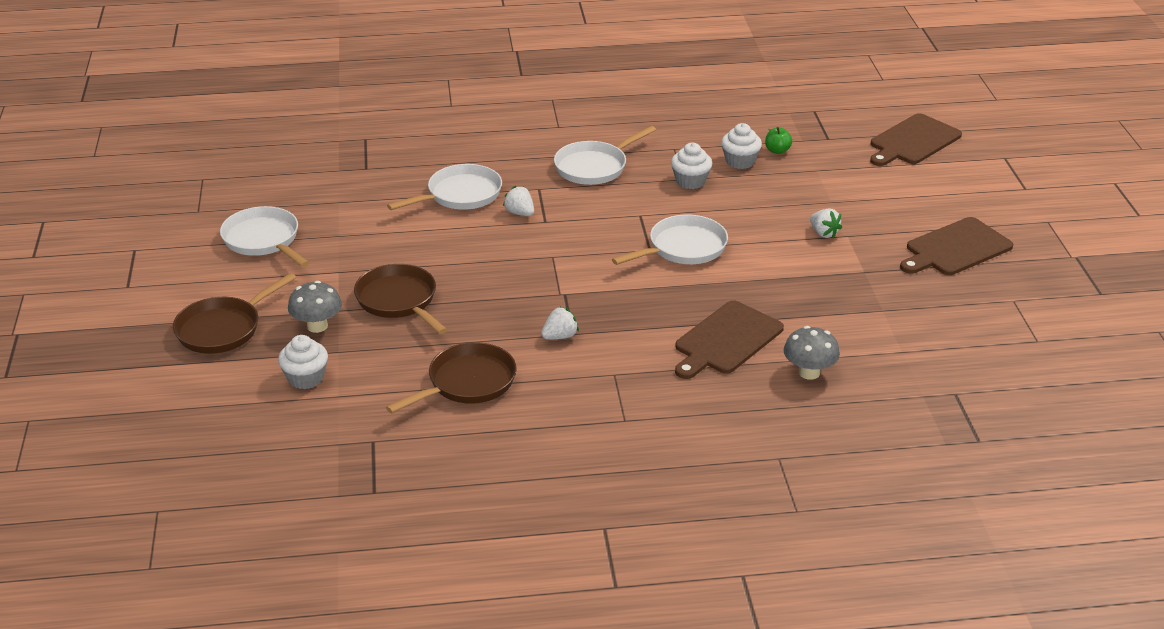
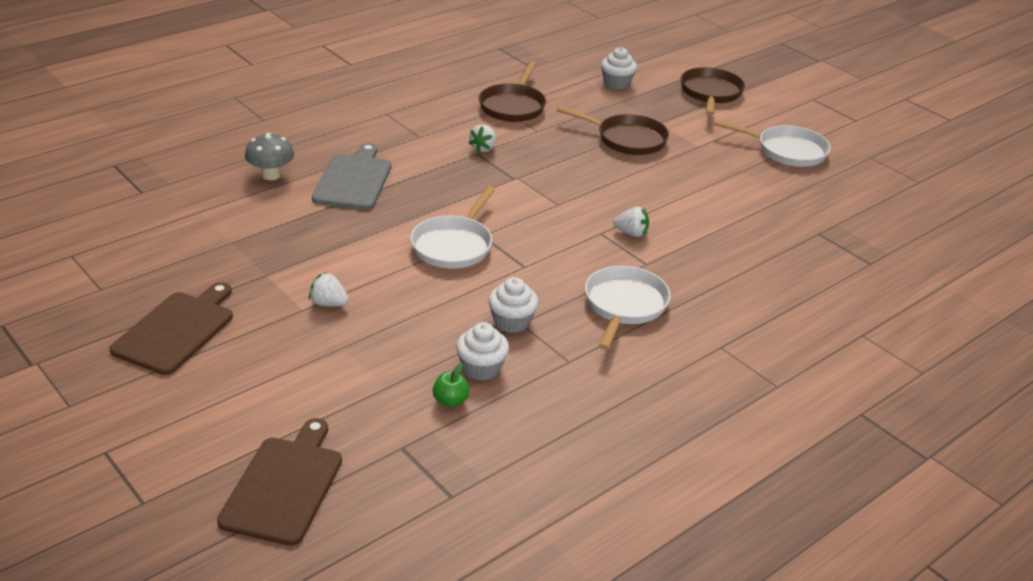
camera: 145 degrees right, 0 degrees up
grey mushroom [288,281,342,333] -> none
white pan [387,164,502,210] -> none
brown cutting board [675,300,784,379] -> grey cutting board [312,143,391,210]

